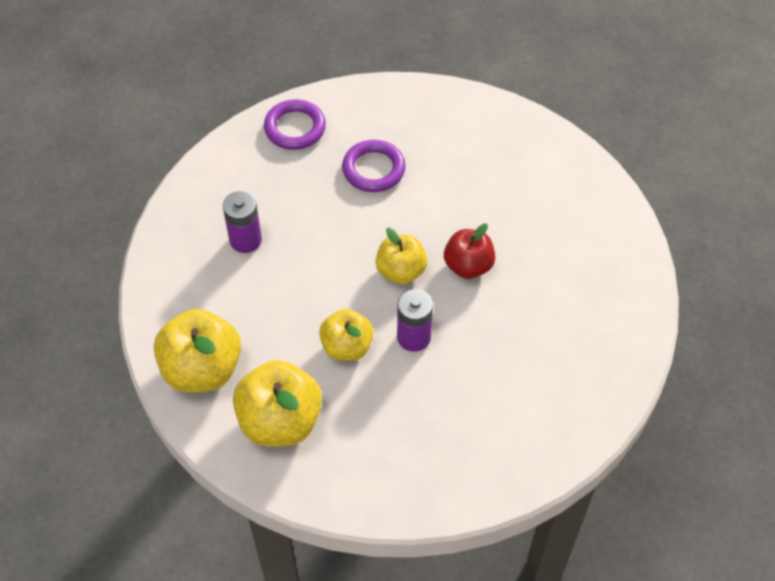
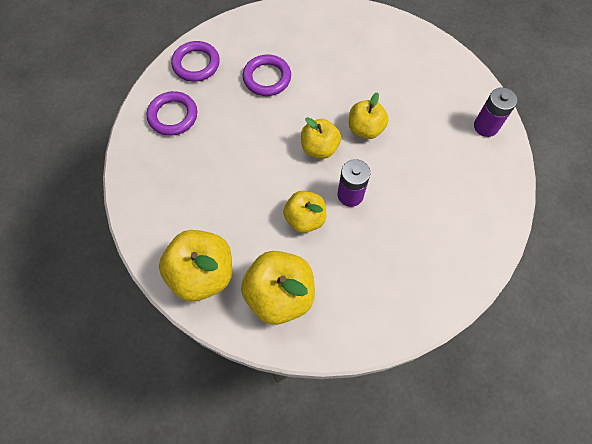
camera: 20 degrees left, 10 degrees up
purple battery [223,191,262,253] -> purple battery moved to [474,87,517,137]
red apple [444,223,495,279] -> yellow apple [349,92,389,139]
none -> purple ring [147,91,197,136]

